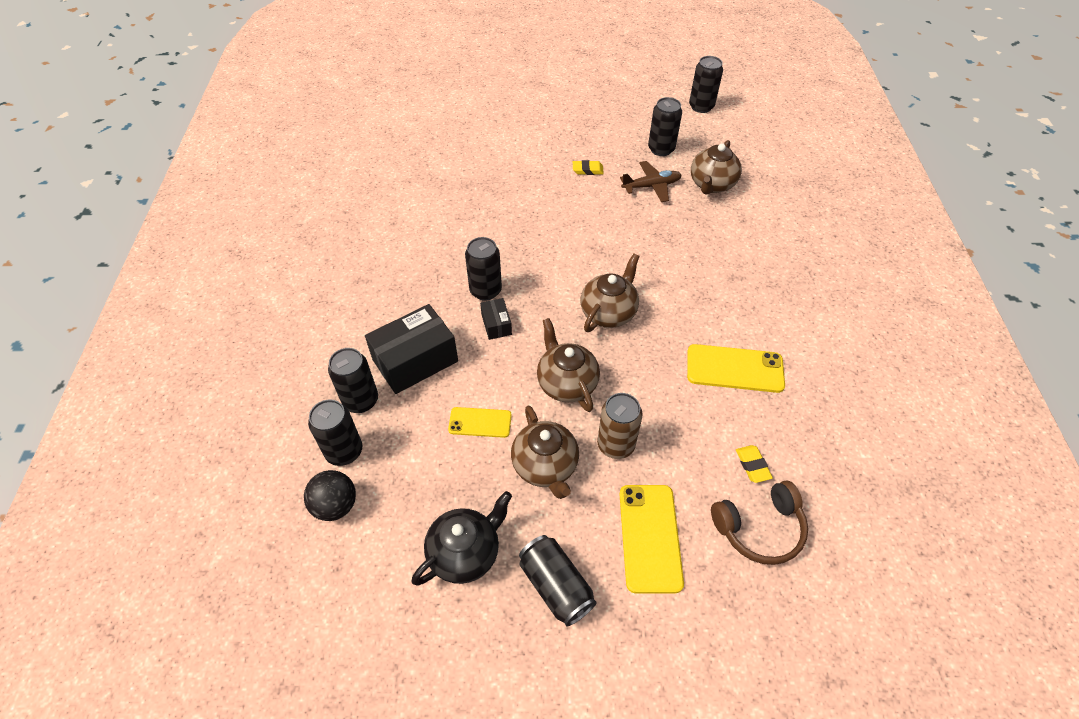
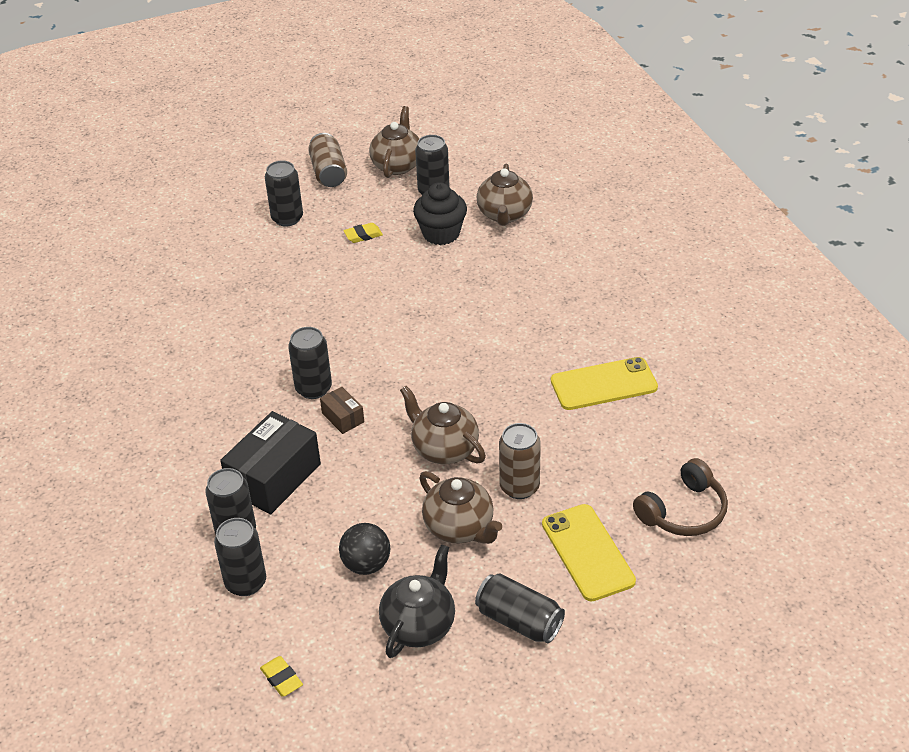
camera: 20 degrees left, 10 degrees down
black ball [304,470,356,521] -> black ball moved to [339,523,390,575]
yellow phone [448,407,512,438] -> none
black box [480,298,512,340] -> brown box [320,387,364,434]
brown teapot [581,253,640,332] -> brown teapot moved to [369,106,420,178]
brown plane [620,161,682,202] -> black cupcake [413,182,467,245]
black can [689,56,723,113] -> black can moved to [265,161,303,226]
yellow eraser [736,445,773,483] -> yellow eraser moved to [260,656,303,696]
none -> brown can [308,133,347,187]

